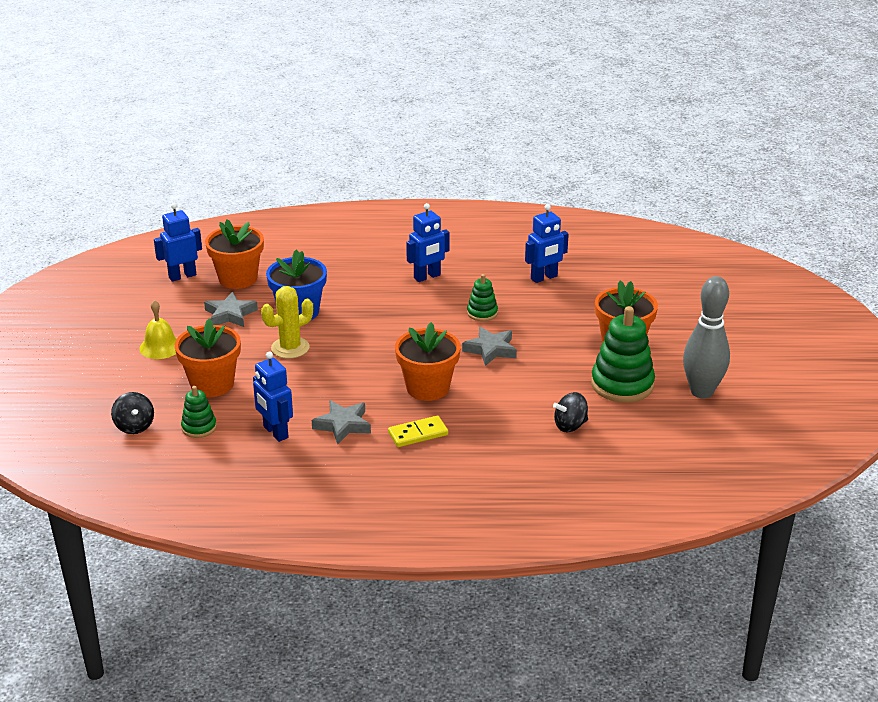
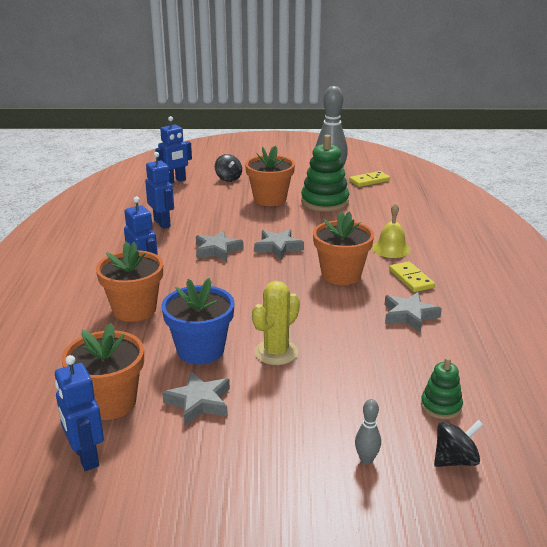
camera: 90 degrees left, 5 degrees down
yellow bell [139,300,177,359] -> yellow bell moved to [372,203,411,258]
orange flower pot [175,319,241,397] -> orange flower pot moved to [96,242,163,322]
blue robot [253,351,293,442] -> blue robot moved to [155,116,192,184]
yellow cactus [261,286,313,359] -> yellow cactus turned 75 degrees clockwise [252,281,300,365]
green stacking toy [467,274,498,321] -> grey star [196,230,244,262]
black spinning top [553,392,588,432] -> black spinning top moved to [215,154,242,182]
none -> yellow domino [349,171,390,187]
none -> grey bowling pin [355,399,381,464]

